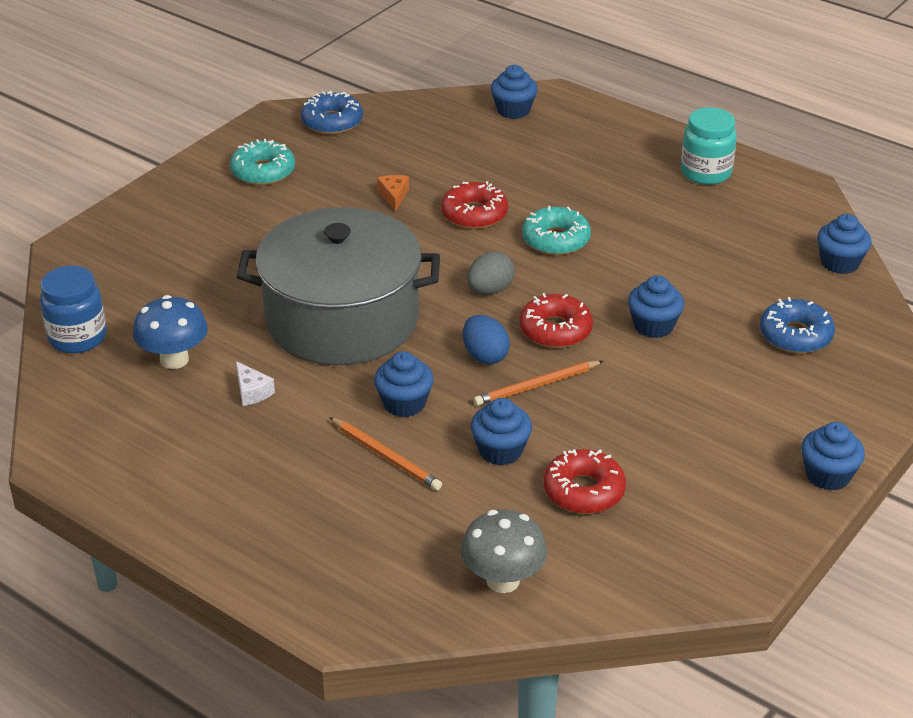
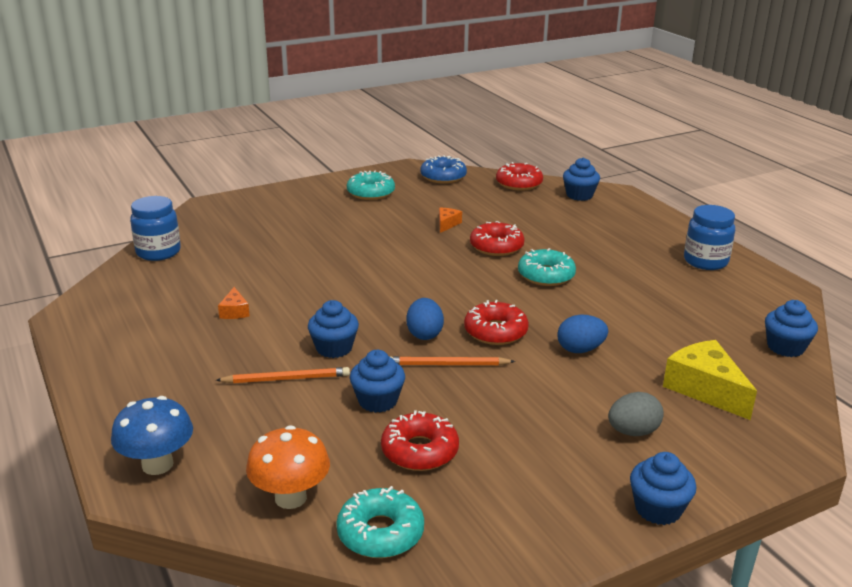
camera: 25 degrees right, 10 degrees down
blue mushroom [133,295,208,369] -> blue mushroom moved to [111,396,193,475]
white cheese [236,361,275,406] -> orange cheese [218,287,250,319]
grey pot [237,207,440,365] -> none
orange pencil [329,417,442,491] -> orange pencil turned 75 degrees counterclockwise [216,367,350,383]
grey mushroom [461,509,547,593] -> orange mushroom [246,425,330,509]
grey egg [467,251,515,295] -> grey egg moved to [608,392,664,436]
blue cupcake [628,275,684,338] -> blue egg [557,315,608,353]
turquoise jar [681,107,737,185] -> blue jar [684,205,735,270]
blue donut [760,297,835,354] -> yellow cheese [663,340,757,420]
none -> turquoise donut [336,486,424,558]
none -> red donut [496,162,543,191]

